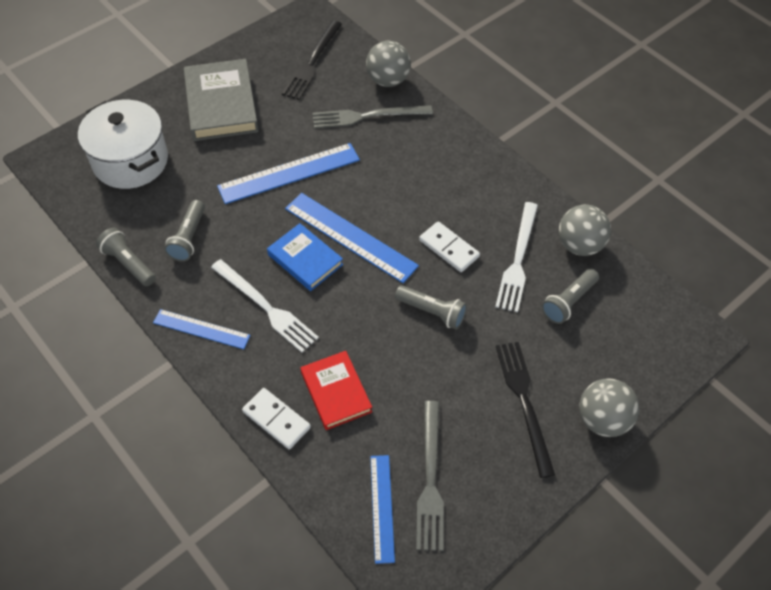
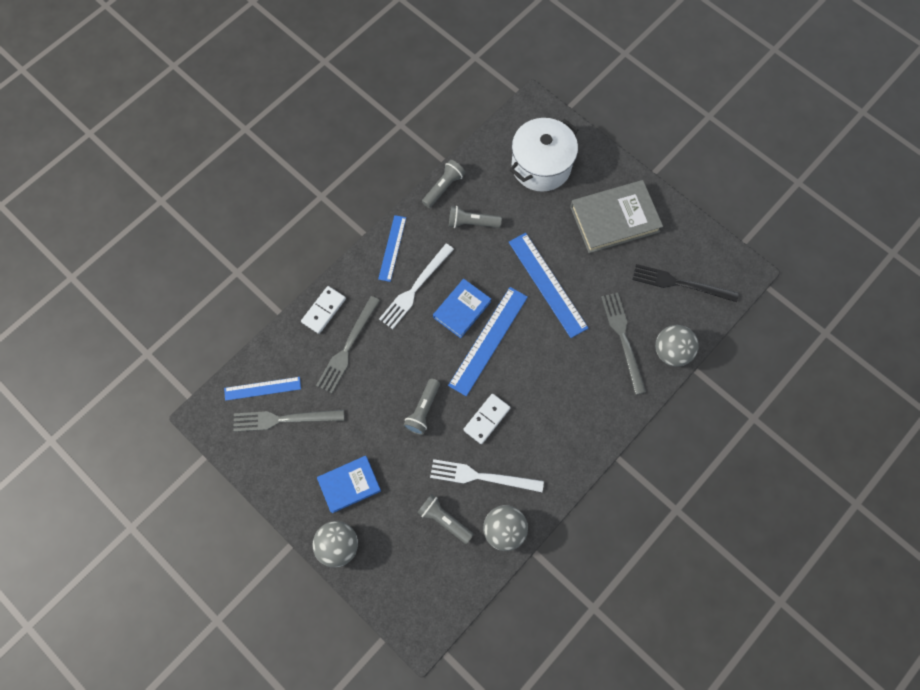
camera: 85 degrees right, 15 degrees up
red book [301,351,372,430] -> grey fork [316,296,380,393]
black fork [496,342,555,478] -> blue book [317,456,381,513]

